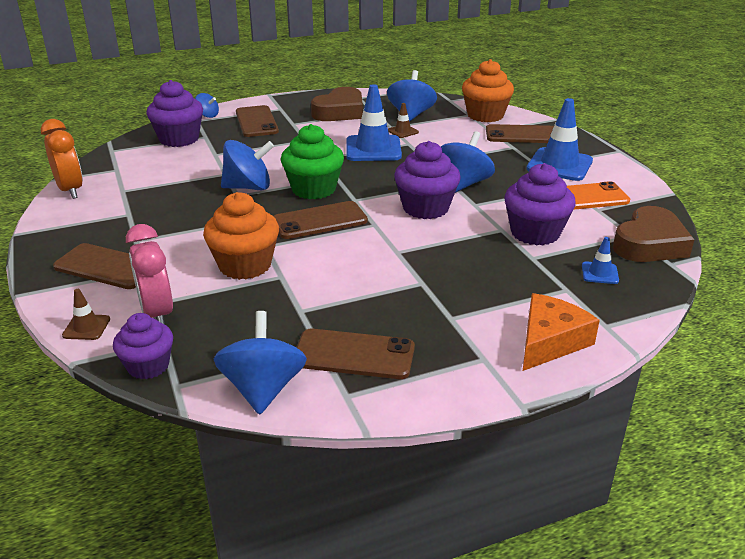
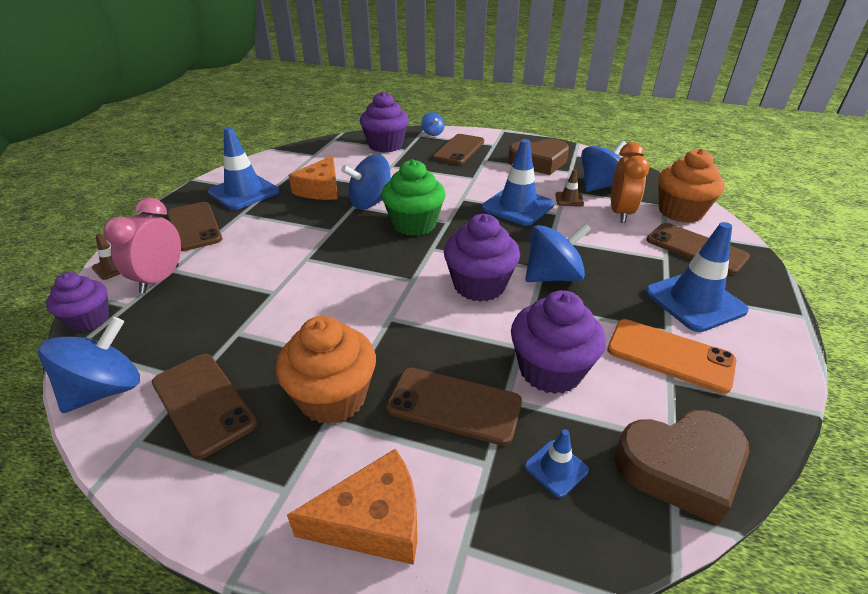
camera: 40 degrees right, 5 degrees up
orange clock [41,119,83,199] -> orange clock moved to [611,142,650,223]
orange cupcake [203,192,279,280] -> orange cupcake moved to [276,316,376,424]
blue spinning top [221,140,274,190] -> blue spinning top turned 120 degrees clockwise [341,154,391,209]
brown phone [273,201,368,239] -> brown phone moved to [386,368,522,446]
none -> blue traffic cone [208,127,279,210]
none -> orange cheese [289,155,338,200]

